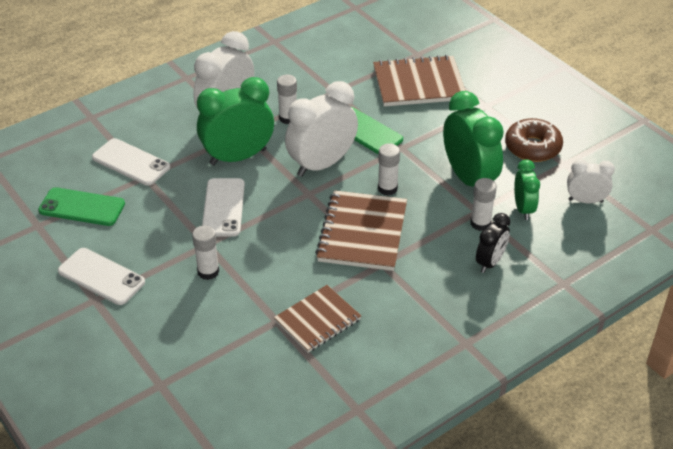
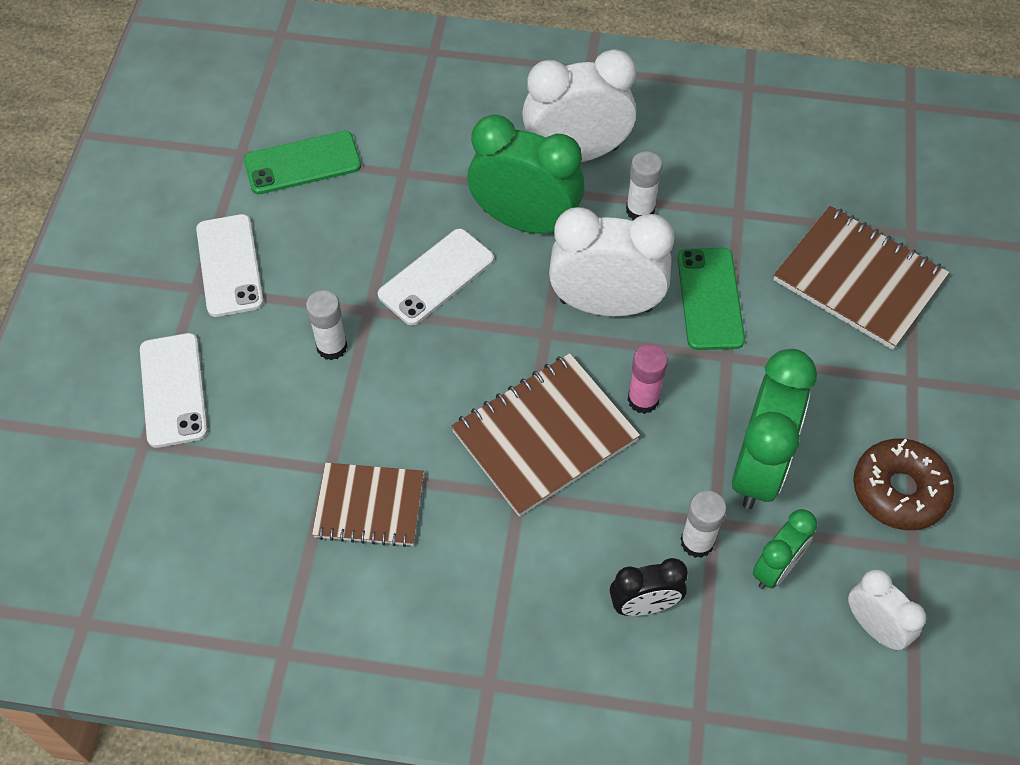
camera: 45 degrees right, 15 degrees up
green phone [38,187,125,226] -> green phone turned 75 degrees counterclockwise [244,131,361,194]
white phone [92,138,170,186] -> white phone moved to [140,333,208,448]
white glue stick [378,143,400,195] -> pink glue stick [627,344,668,414]

